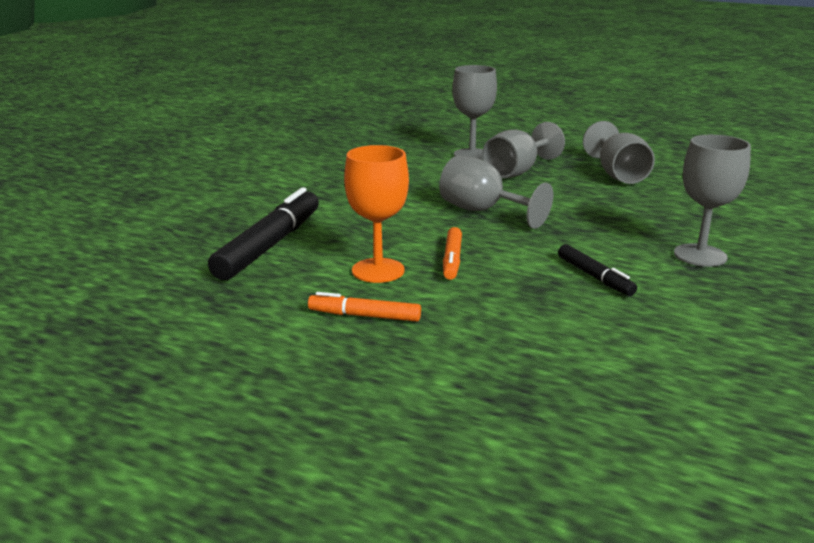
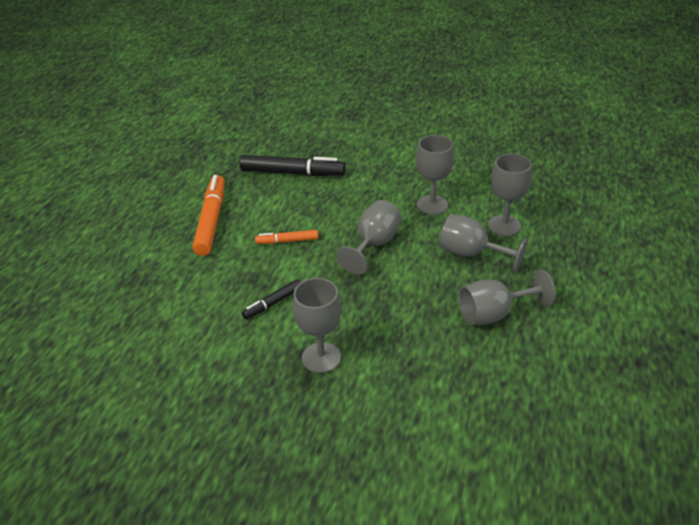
camera: 80 degrees right, 15 degrees up
orange marker [308,292,421,322] -> orange marker [192,175,225,256], size x1.90
orange goblet [344,145,409,283] -> none
none -> grey goblet [416,135,454,215]

